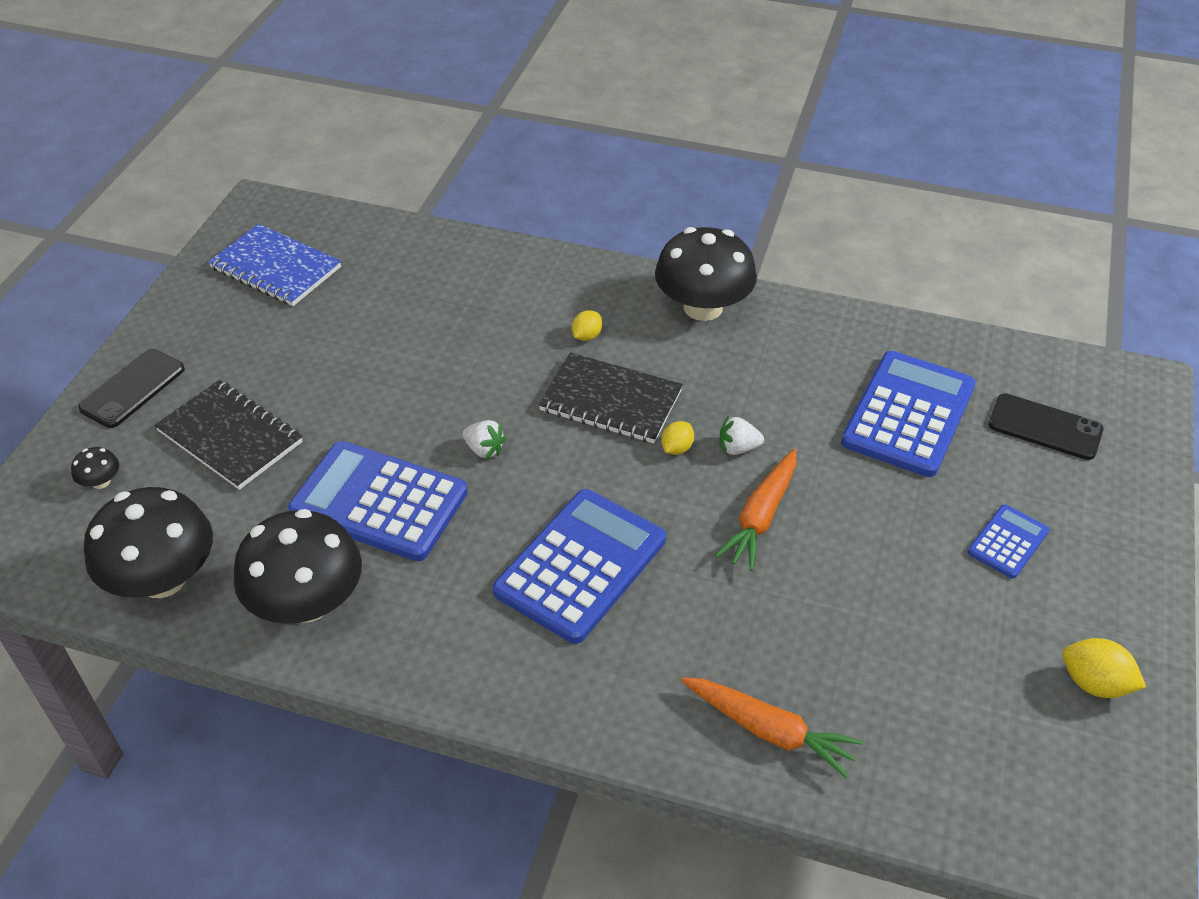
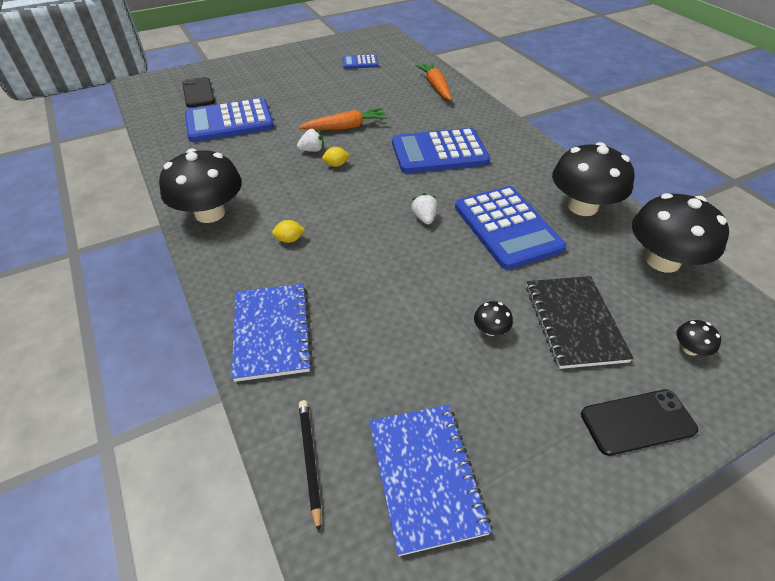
camera: 135 degrees left, 0 degrees up
black notebook [538,352,683,443] -> none
white strawberry [719,415,764,455] -> white strawberry turned 60 degrees counterclockwise [297,128,323,152]
blue calculator [968,504,1049,579] -> blue calculator moved to [342,55,378,69]
yellow lemon [1062,638,1146,698] -> none
none -> blue notebook [232,284,313,382]
none -> black pencil [299,400,322,532]
none -> black mushroom [474,301,513,336]

